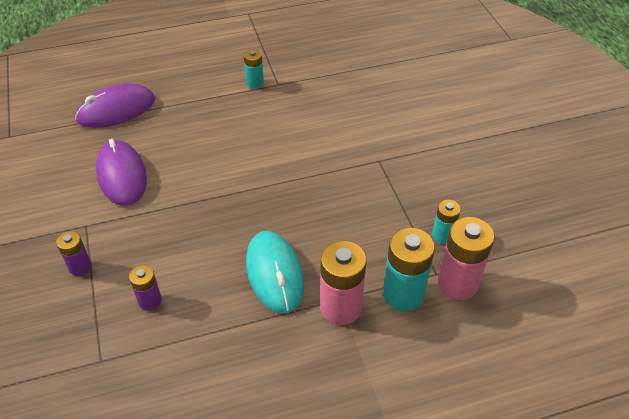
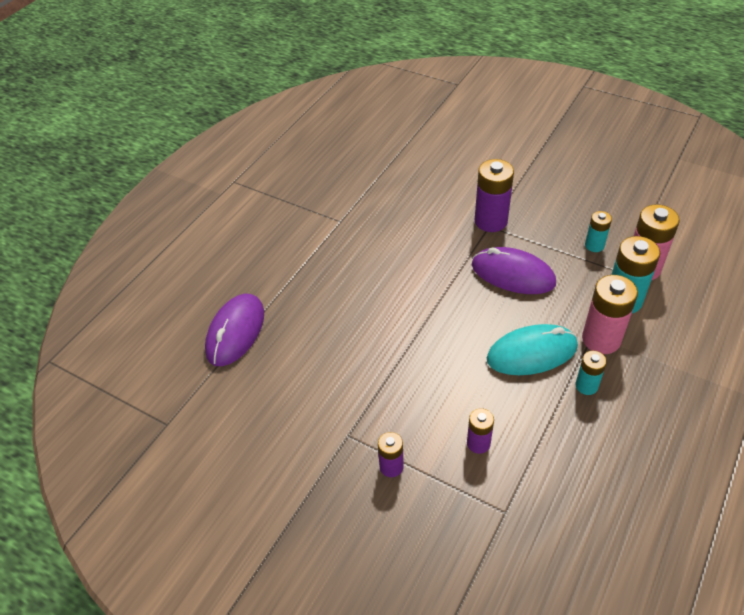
camera: 40 degrees left, 0 degrees up
purple mouse [96,139,147,206] -> purple mouse moved to [472,247,556,294]
turquoise battery [244,49,264,89] -> turquoise battery moved to [575,351,607,395]
turquoise mouse [246,231,304,313] -> turquoise mouse turned 45 degrees counterclockwise [487,324,578,375]
none -> purple battery [475,159,514,232]

